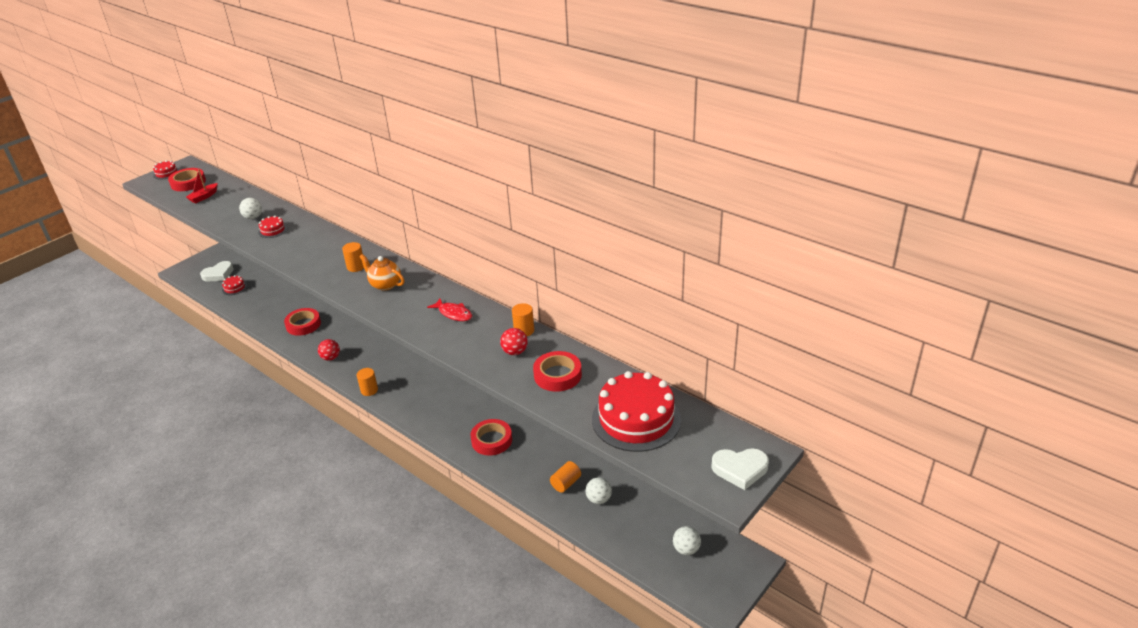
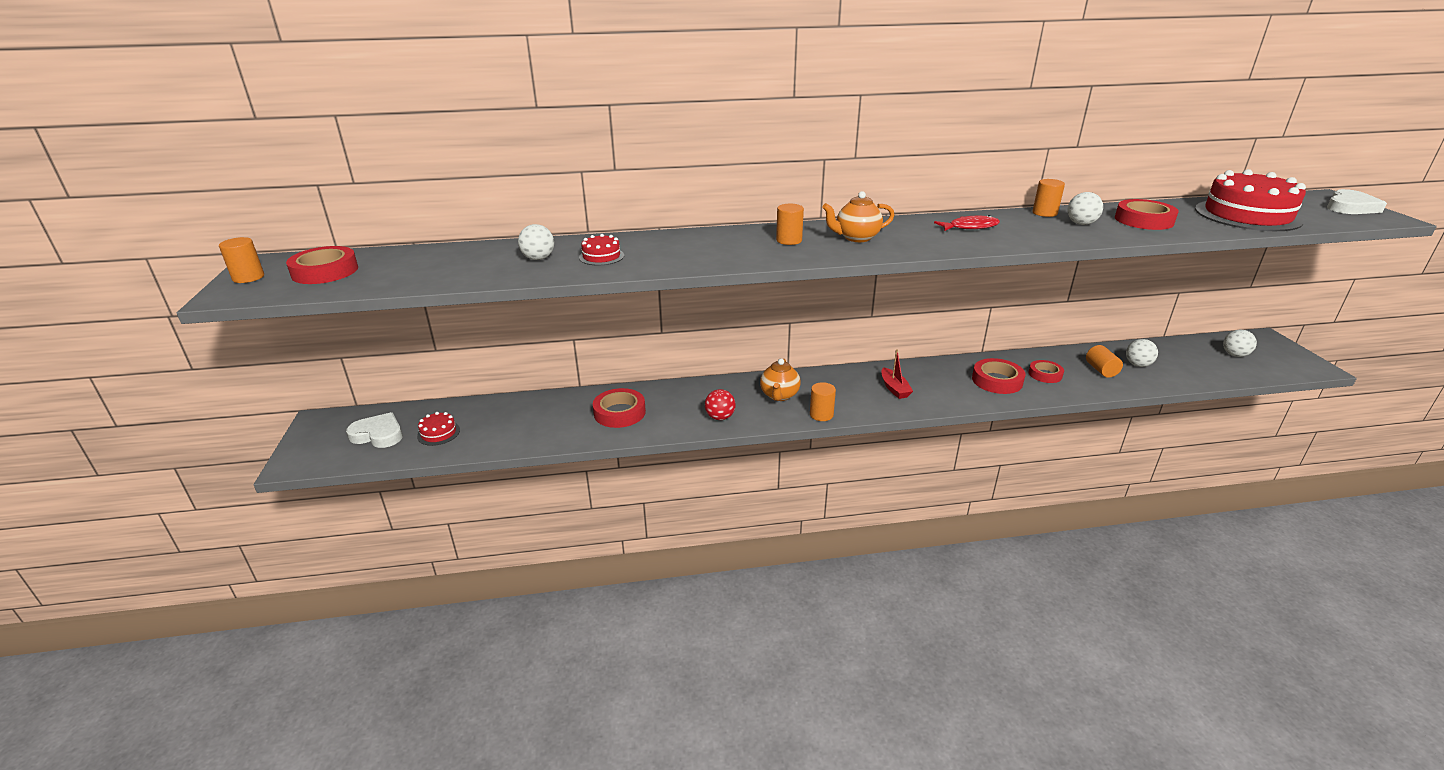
camera: 50 degrees left, 5 degrees down
red cake [153,160,179,180] -> orange cylinder [219,237,264,283]
red boat [186,169,218,203] -> red boat moved to [881,349,913,399]
white heart [200,261,234,282] -> white heart turned 75 degrees counterclockwise [346,412,403,448]
red ball [500,328,528,355] -> white ball [1068,192,1103,225]
none -> orange teapot [760,359,801,401]
none -> red tape [1029,360,1064,383]

